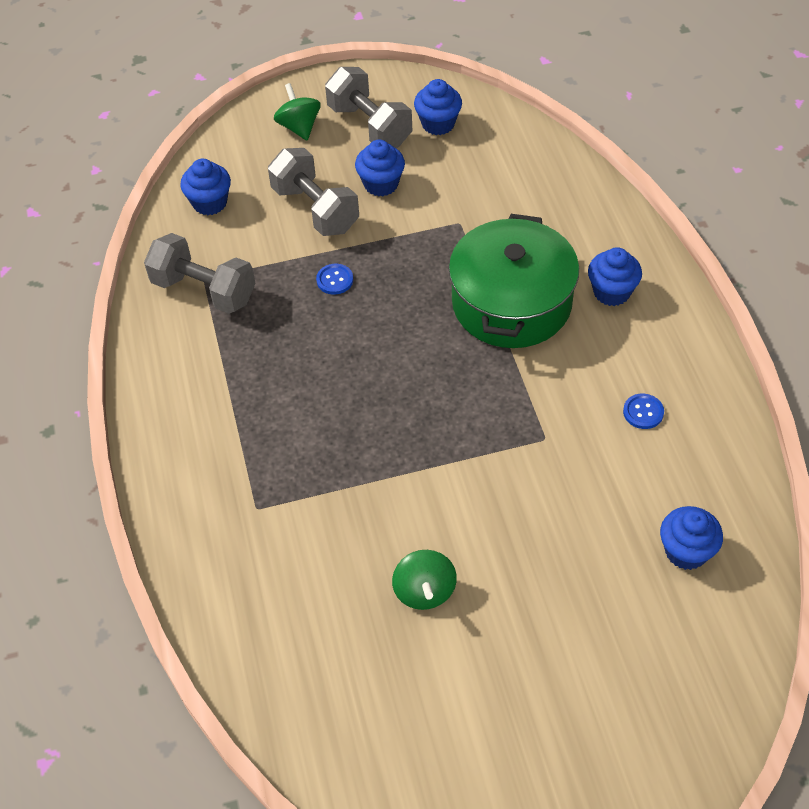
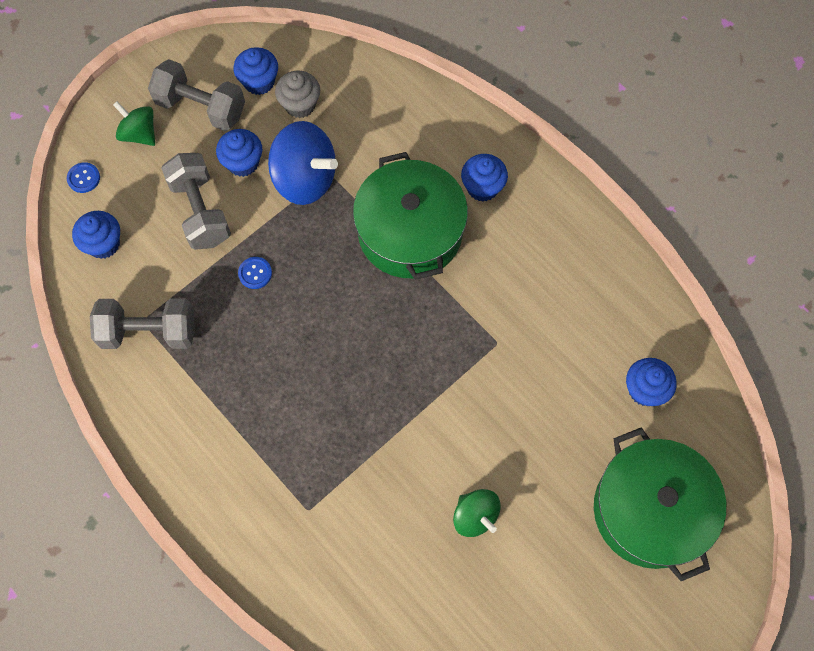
camera: 30 degrees left, 15 degrees up
grey dumbbell [268,148,359,236] -> grey dumbbell turned 45 degrees clockwise [161,153,231,250]
blue button [623,394,664,429] -> blue button moved to [67,162,100,193]
none -> blue spinning top [268,121,338,205]
none -> grey cupcake [275,71,320,118]
none -> green pot [594,428,726,581]

